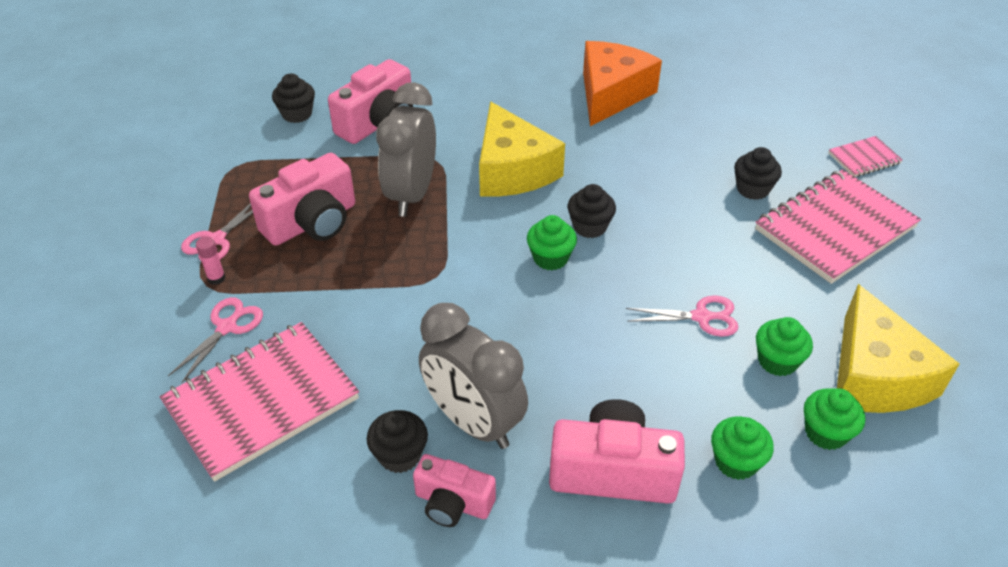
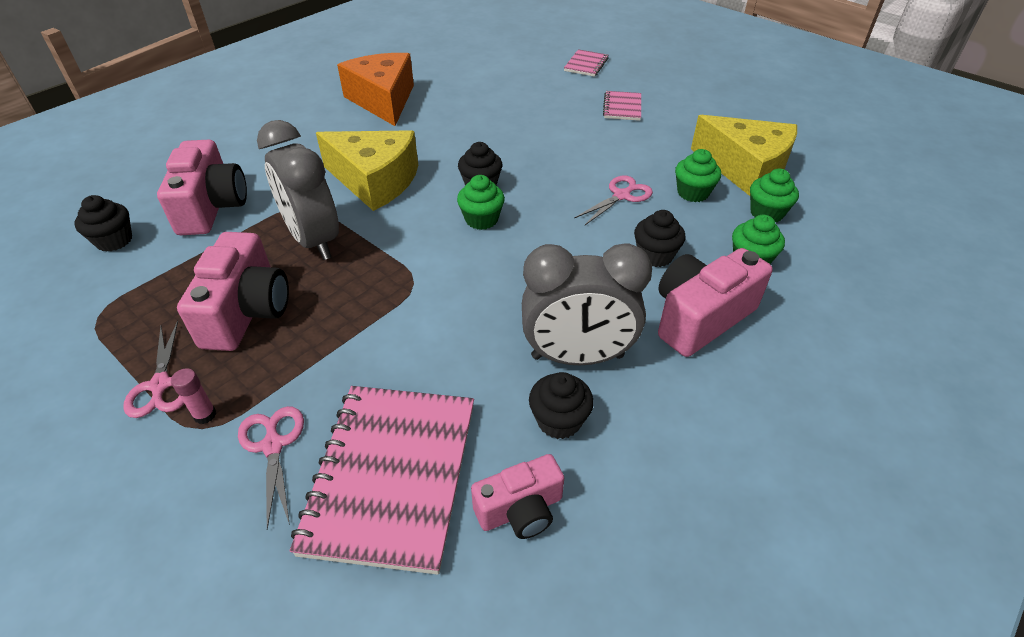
camera: 45 degrees left, 0 degrees up
pink camera [413,454,496,527] -> pink camera moved to [471,454,564,539]
black cupcake [734,147,782,200] -> black cupcake moved to [634,210,685,267]
pink notebook [755,169,921,284] -> pink notebook [603,91,641,121], size x0.47

